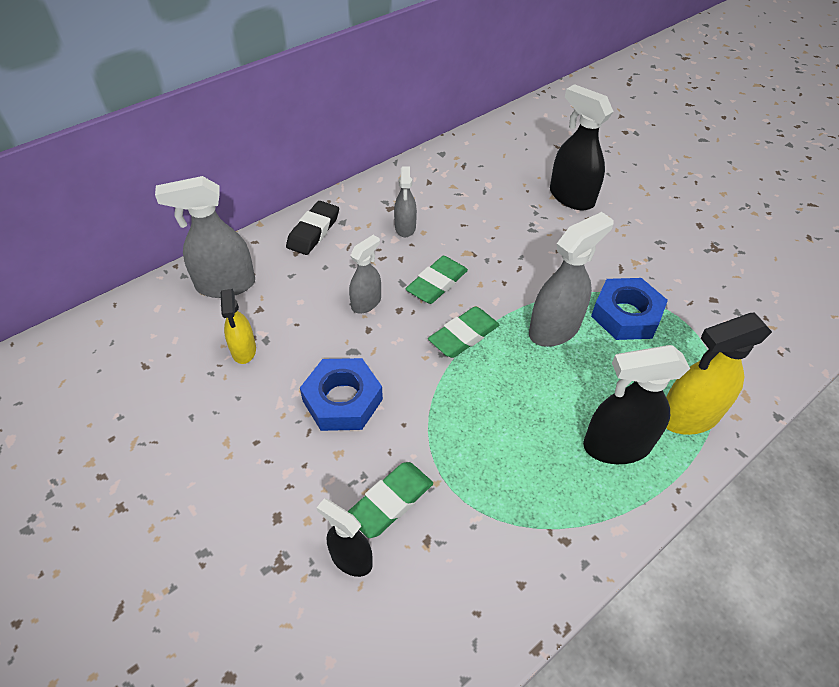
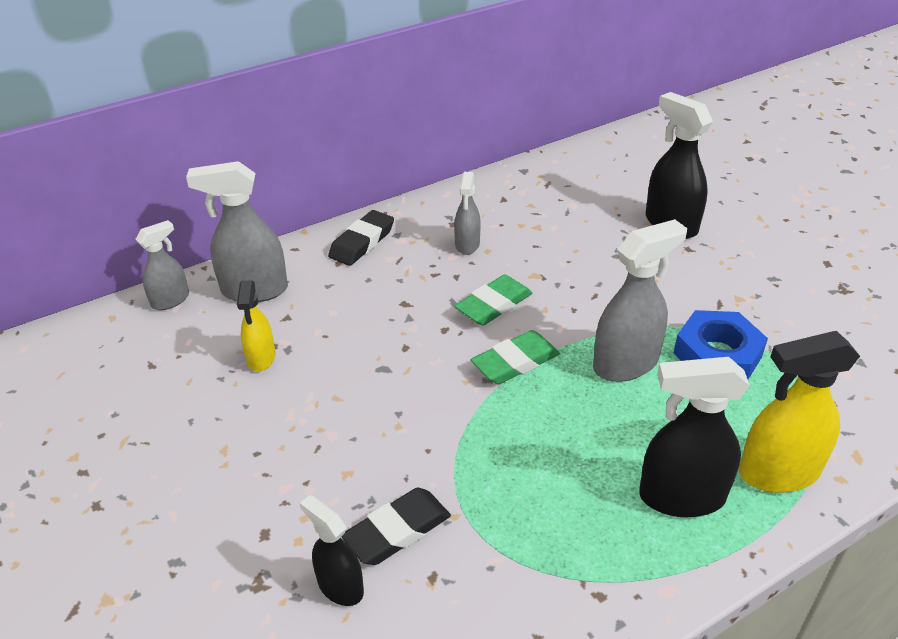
camera: 10 degrees right, 10 degrees down
blue nut [300,358,383,431] -> none
green eraser [347,462,433,538] -> black eraser [341,488,451,565]
grey spray bottle [349,235,381,314] -> grey spray bottle moved to [136,220,189,310]

